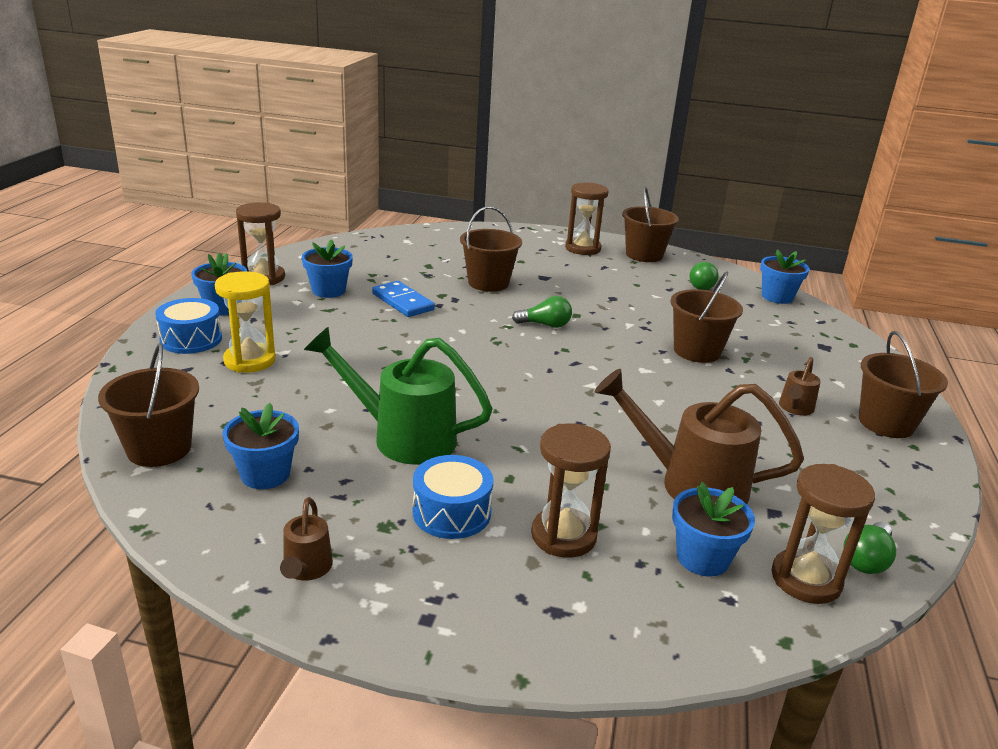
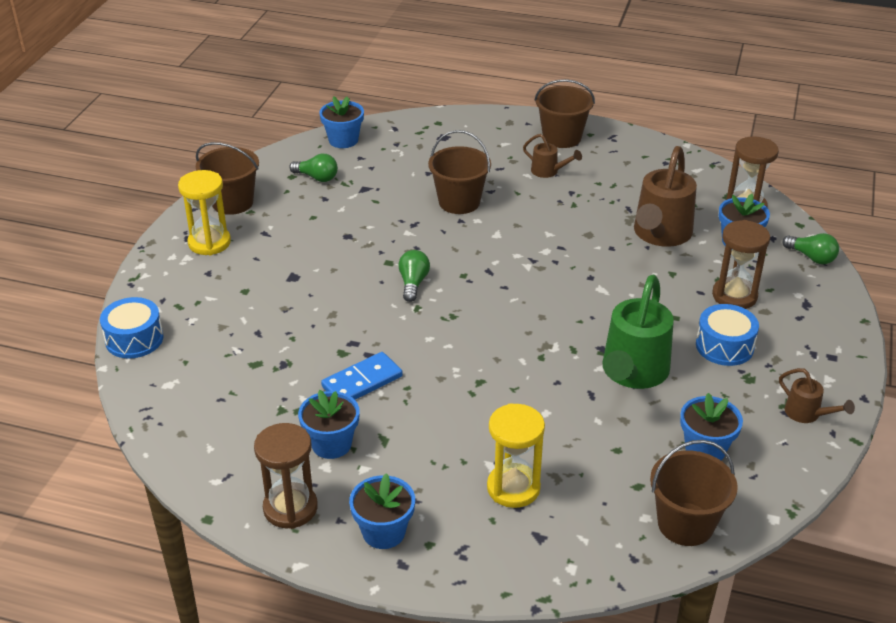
camera: 85 degrees left, 10 degrees up
blue drum [155,298,222,354] -> blue drum moved to [100,297,164,359]
brown watering can [280,497,333,581] -> brown watering can turned 45 degrees clockwise [779,368,855,423]
brown bucket [460,206,522,292] -> none
brown hourglass [565,183,609,255] -> yellow hourglass [178,170,231,255]
green light bulb [843,522,896,574] -> green light bulb moved to [782,233,839,264]

